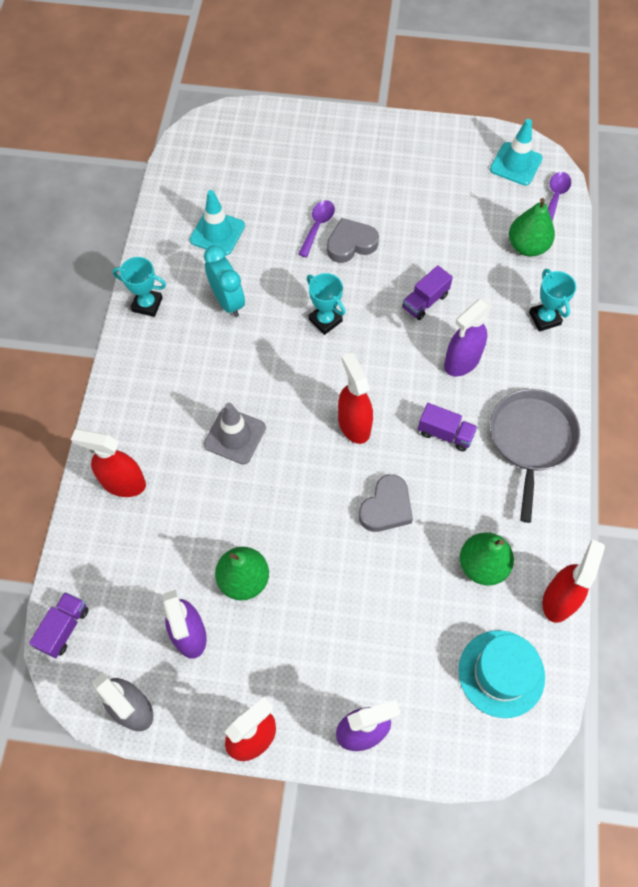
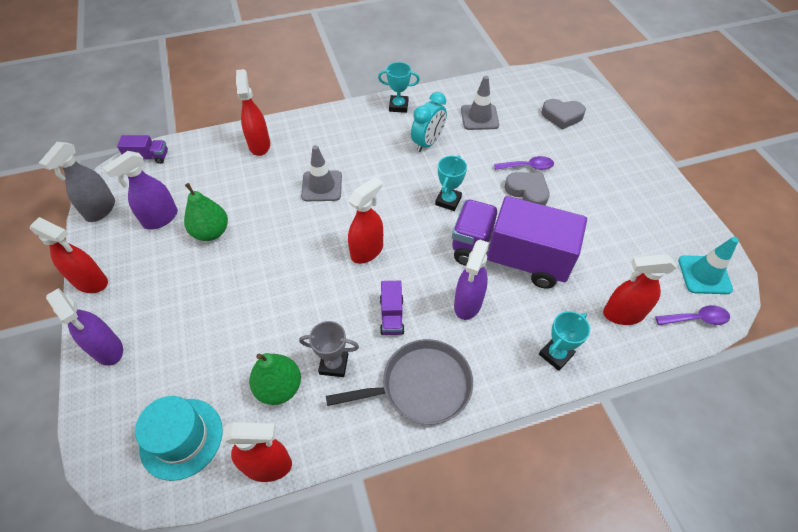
camera: 65 degrees right, 10 degrees down
turquoise trophy [112,257,166,317] -> turquoise trophy turned 75 degrees counterclockwise [378,62,420,113]
turquoise traffic cone [190,190,245,256] -> grey traffic cone [461,76,499,130]
grey heart [359,474,413,532] -> grey heart moved to [541,99,586,130]
purple truck [402,265,453,320] -> purple truck [452,196,587,289], size x2.46
purple spray bottle [444,299,493,377] -> purple spray bottle turned 90 degrees counterclockwise [454,239,489,320]
green pear [509,198,555,257] -> red spray bottle [603,254,676,325]
none -> grey trophy [299,321,359,377]

